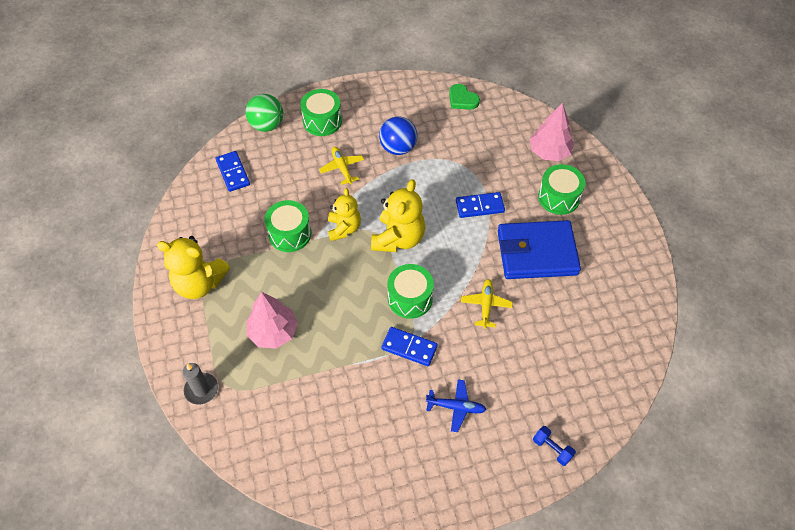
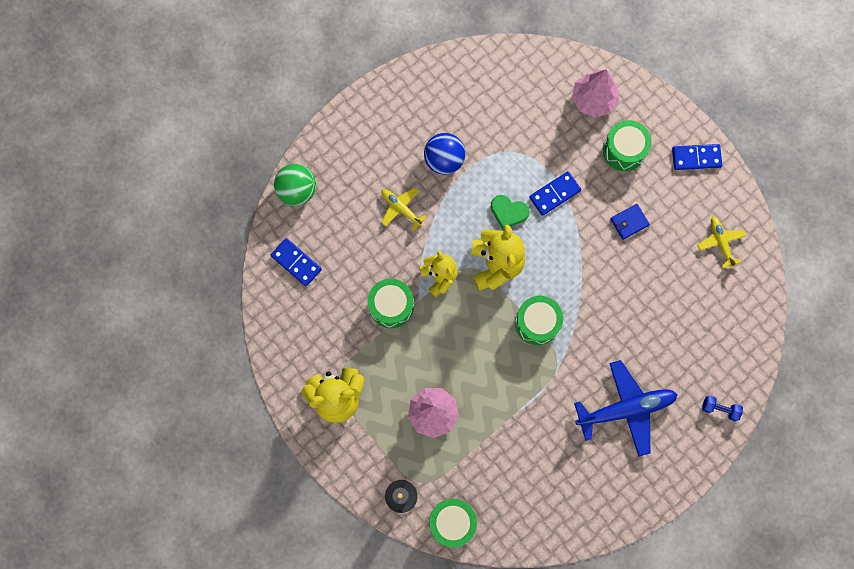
camera: 25 degrees left, 20 degrees up
green drum [300,89,342,136] -> green drum moved to [429,499,477,547]
blue domino [381,327,438,366] -> blue domino moved to [672,144,722,170]
blue plane [426,379,487,432] -> blue plane [574,360,678,457], size x1.87
green heart [449,84,480,110] -> green heart moved to [491,195,530,230]
yellow plane [461,279,513,329] -> yellow plane moved to [697,217,746,268]
blue wallet [498,220,581,279] -> blue wallet [610,204,650,240], size x0.42

